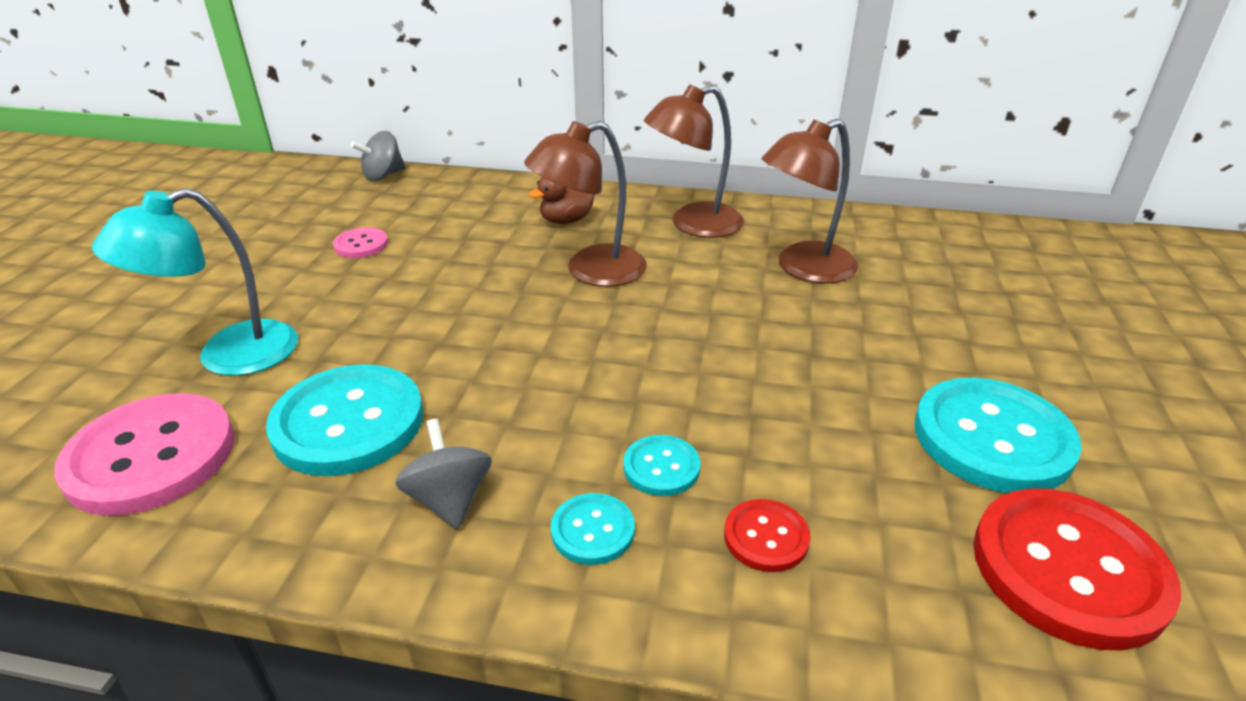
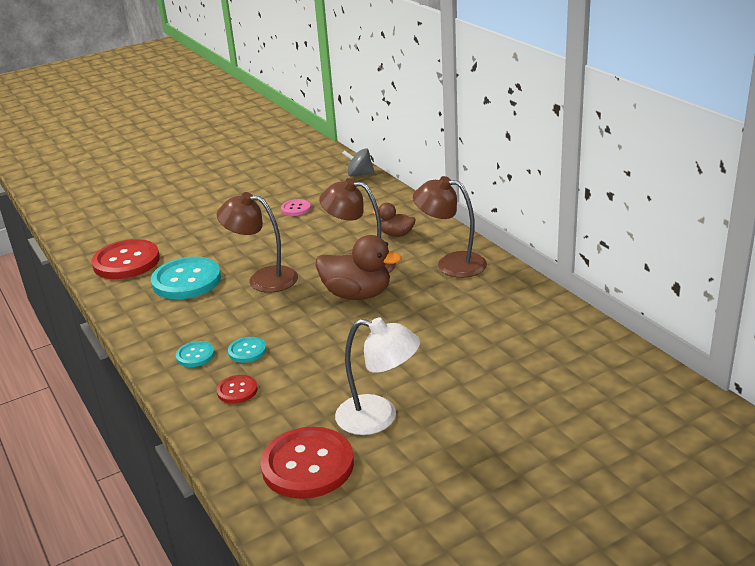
camera: 50 degrees right, 5 degrees down
pink button [54,393,234,516] -> red button [91,239,160,279]
turquoise lamp [92,188,298,376] -> none
grey spinning top [395,419,492,529] -> none
brown lamp [762,119,858,284] -> brown lamp moved to [217,192,298,293]
turquoise button [914,378,1082,493] -> white lamp [335,317,420,435]
none -> brown duck [316,235,402,300]

